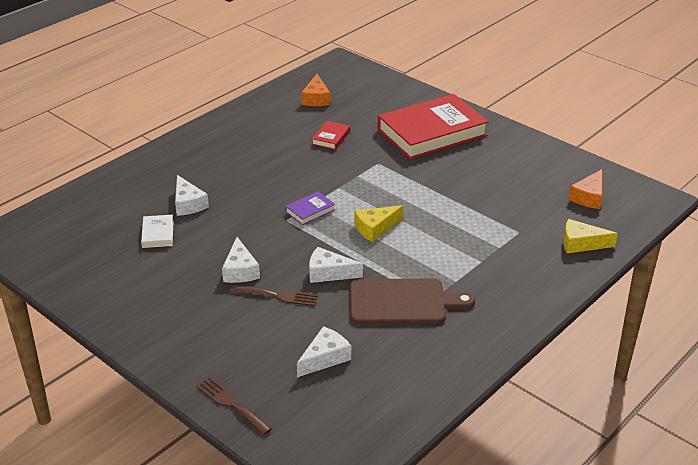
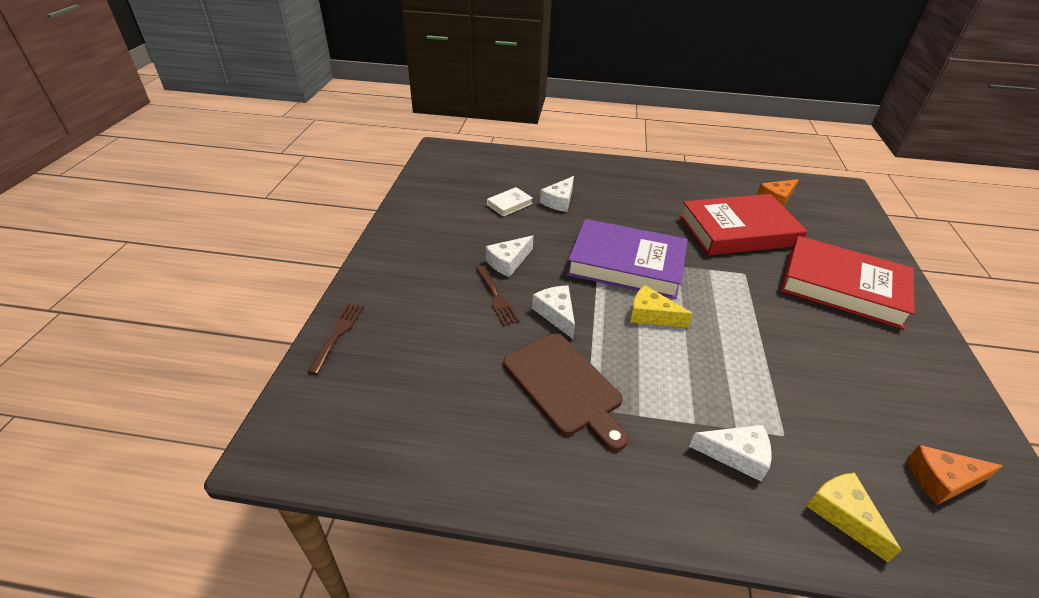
camera: 55 degrees right, 5 degrees up
purple book [285,191,335,225] -> purple book [567,219,688,299], size x2.46
white cheese [297,326,351,377] -> white cheese moved to [689,425,771,482]
red book [312,121,350,150] -> red book [680,194,807,255], size x2.46

